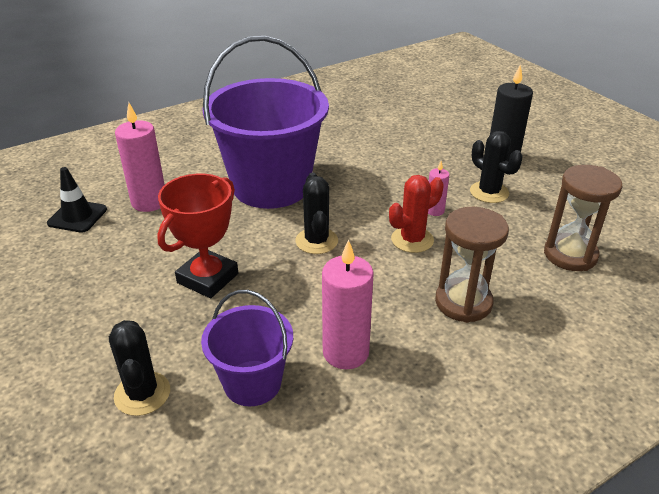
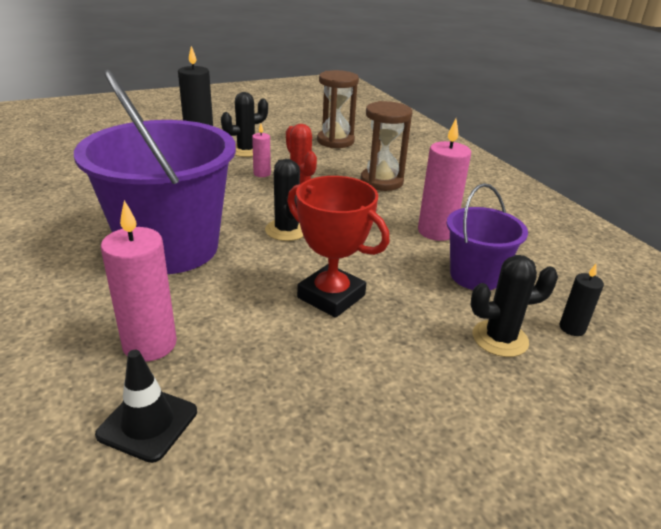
camera: 85 degrees left, 5 degrees down
black cactus [296,173,338,254] -> black cactus turned 75 degrees clockwise [265,159,304,241]
none -> black candle [560,264,604,336]

